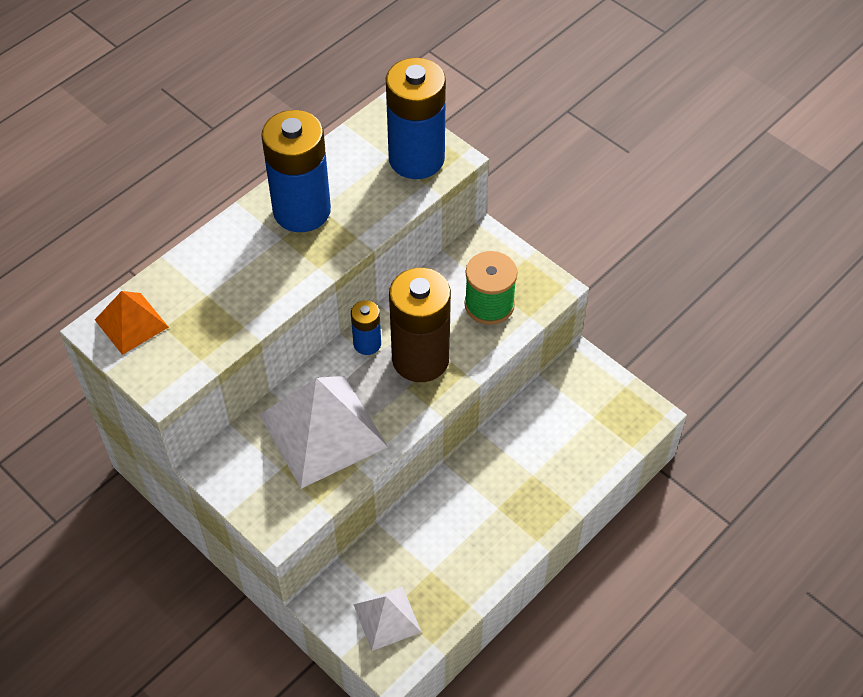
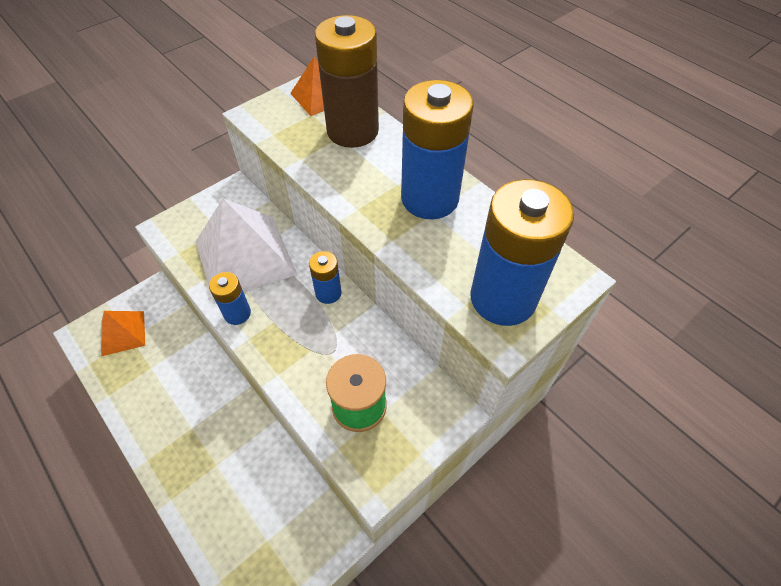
camera: 95 degrees right, 0 degrees up
white pyramid [353,587,422,651] -> orange pyramid [101,311,145,356]
brown battery [389,268,451,382] -> brown battery moved to [315,15,379,148]
none -> blue battery [209,272,251,325]

